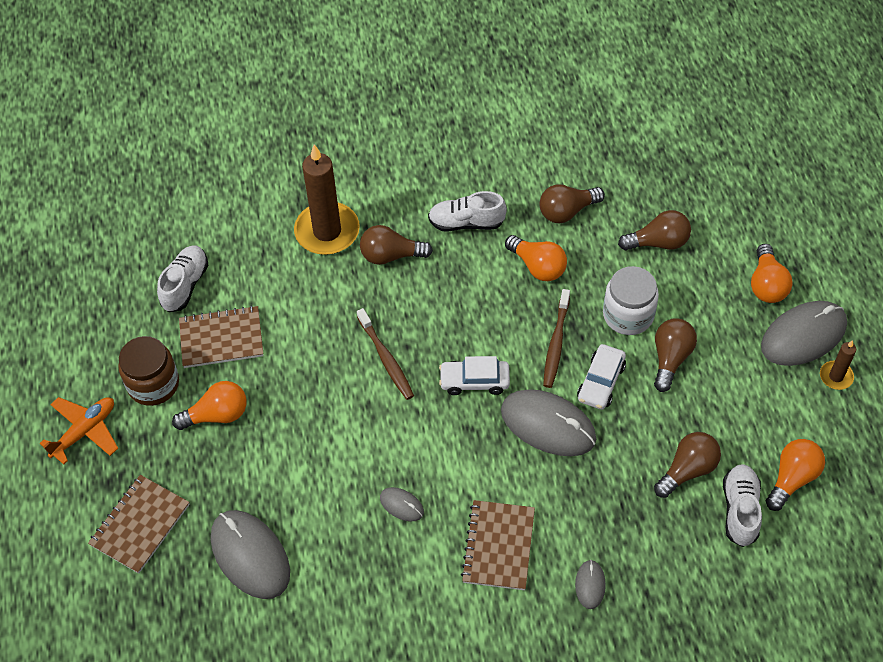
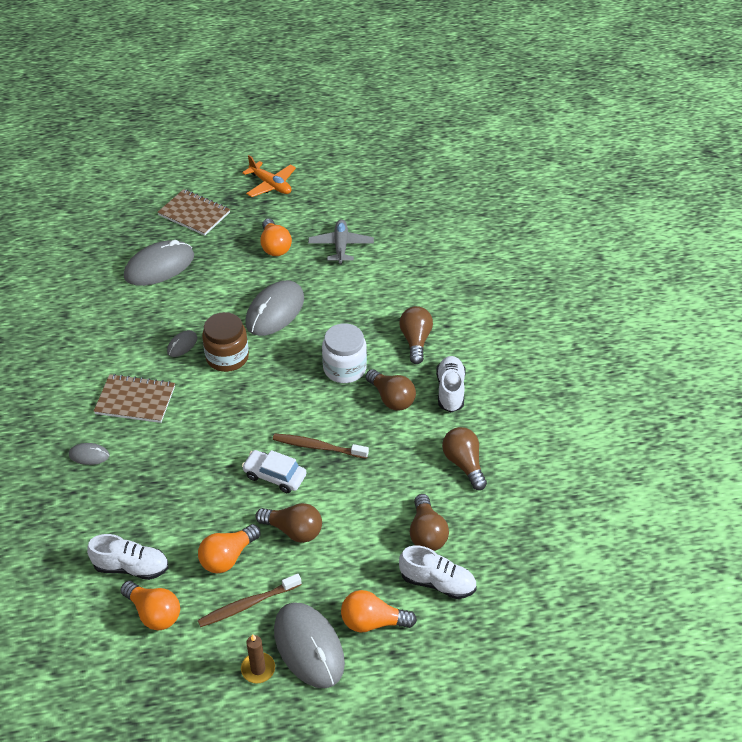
camera: 90 degrees right, 10 degrees down
brown jar [118,336,179,406] -> brown jar moved to [202,312,249,372]
white shoe [157,245,208,312] -> white shoe moved to [399,545,476,599]
brown notebook [179,306,264,368] -> grey plane [308,219,374,265]
brown candle [294,144,360,255] -> none
brown toothbrush [357,308,414,400] -> brown toothbrush moved to [198,574,301,627]
white car [439,356,510,395] -> none
grey mouse [501,389,596,456] -> grey mouse moved to [245,280,304,336]
orange light bulb [505,235,567,281] -> orange light bulb moved to [198,524,260,573]
white jar [603,266,659,335] -> white jar moved to [322,323,367,383]
brown light bulb [654,432,721,498] -> brown light bulb moved to [365,369,416,411]

